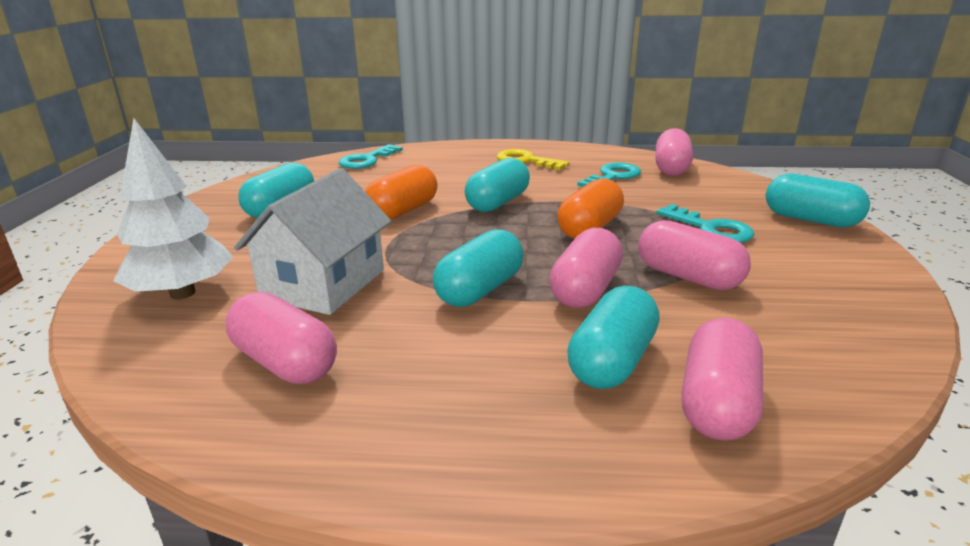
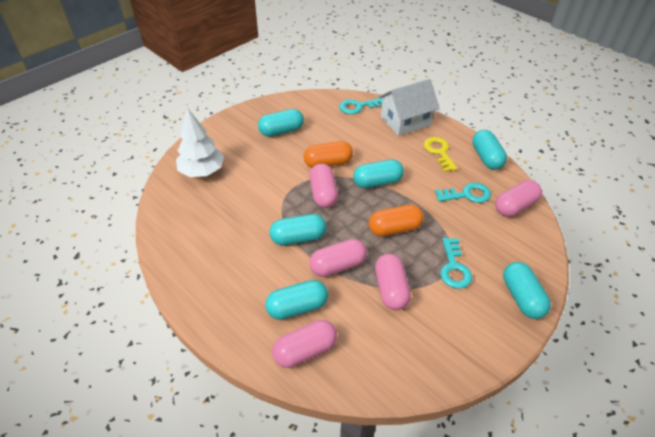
camera: 40 degrees right, 20 degrees up
pink capsule [226,292,337,384] -> pink capsule moved to [309,164,338,208]
white house [234,168,392,315] -> white house moved to [378,79,440,136]
none -> turquoise capsule [472,130,507,170]

